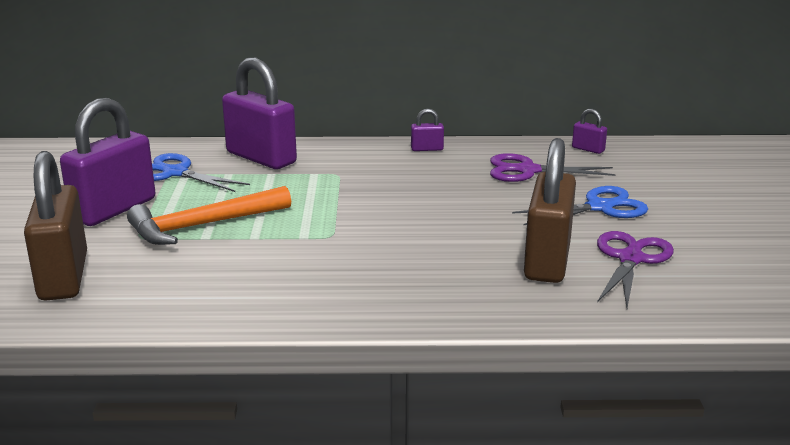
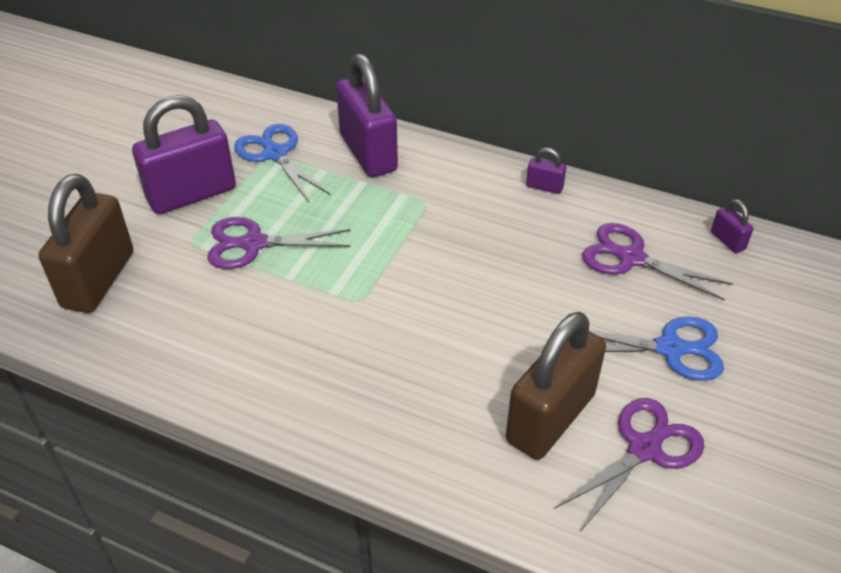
camera: 25 degrees right, 20 degrees up
orange hammer [127,186,291,245] -> purple scissors [207,217,351,269]

